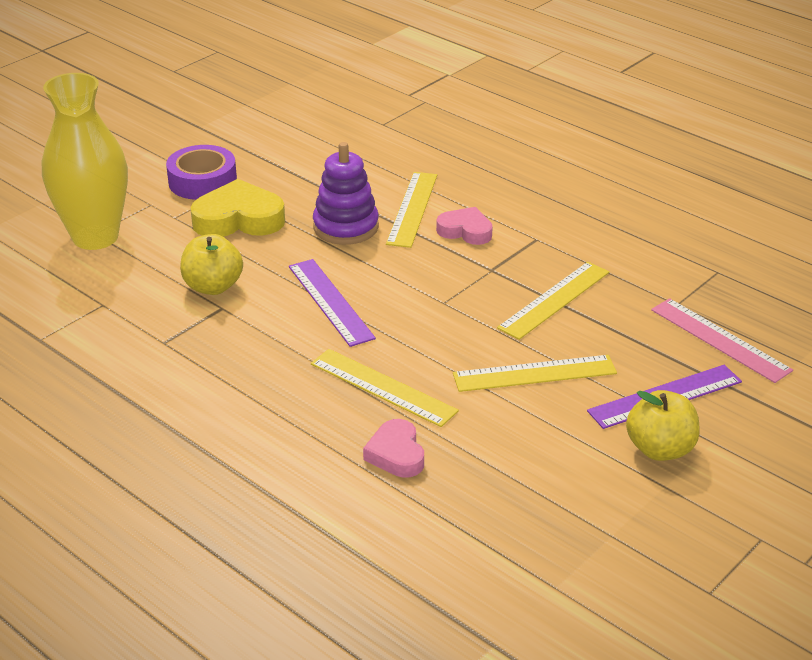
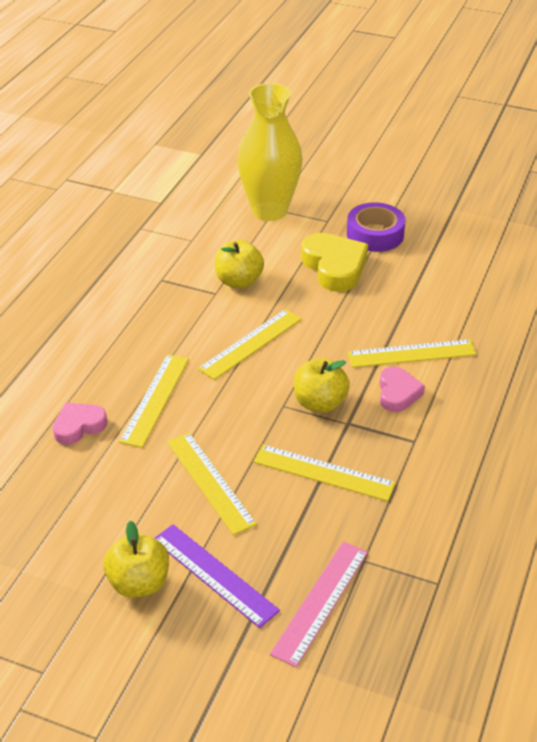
camera: 70 degrees right, 5 degrees up
purple ruler [289,259,376,347] -> yellow ruler [198,309,302,380]
purple stacking toy [313,142,379,245] -> none
none -> yellow apple [294,358,350,413]

